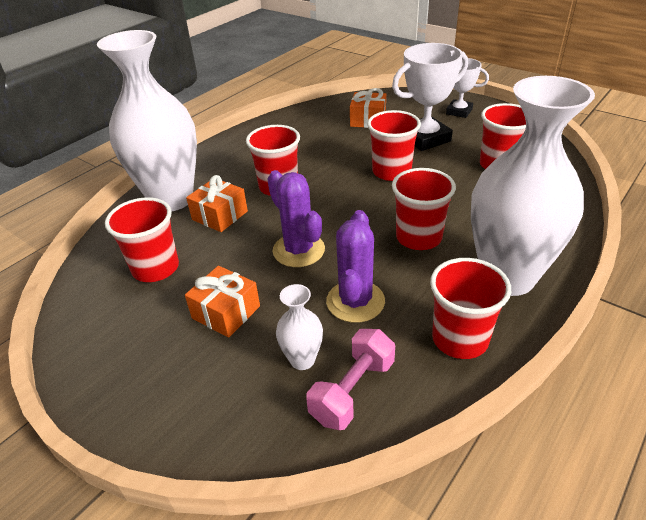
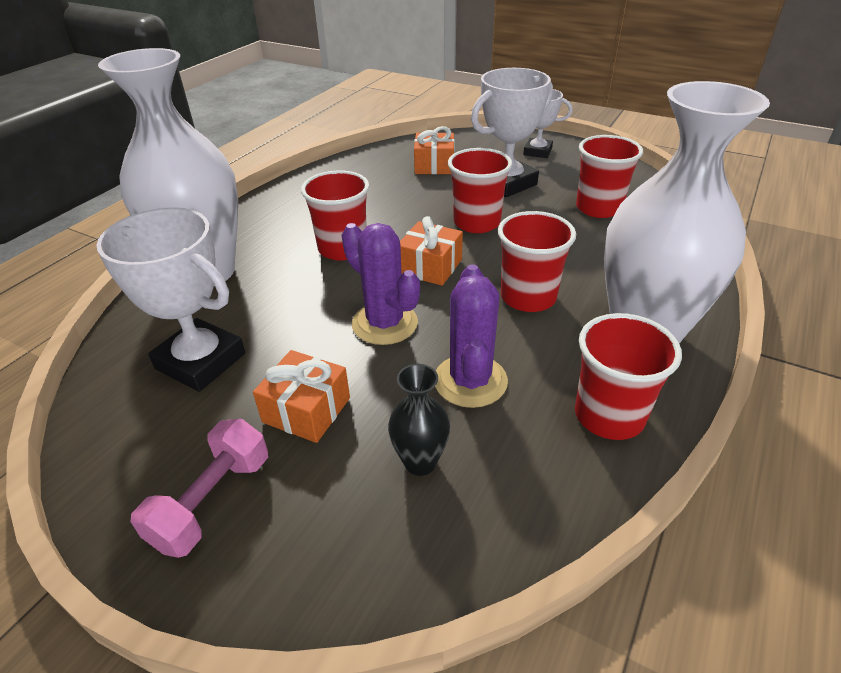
camera: 10 degrees left, 0 degrees up
red cup [105,197,179,282] -> white trophy [96,207,245,392]
orange gift [186,175,248,232] -> orange gift moved to [400,216,463,286]
white vase [276,284,323,370] -> black vase [388,364,450,476]
pink dumbbell [306,329,395,430] -> pink dumbbell moved to [131,419,268,558]

